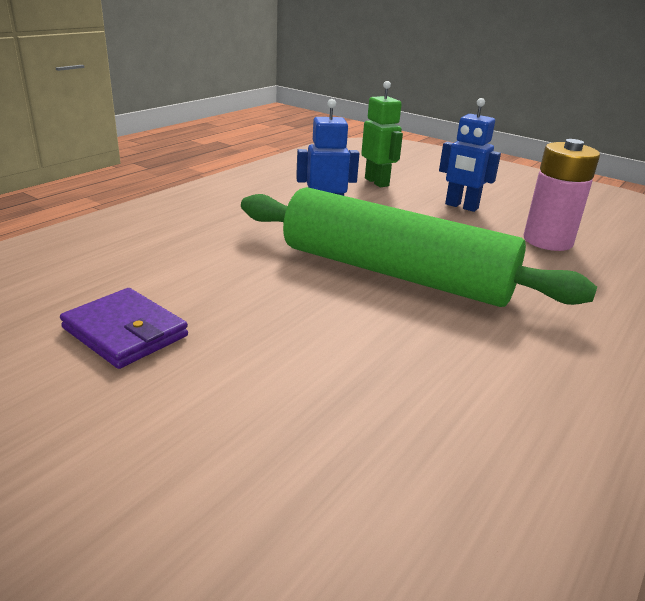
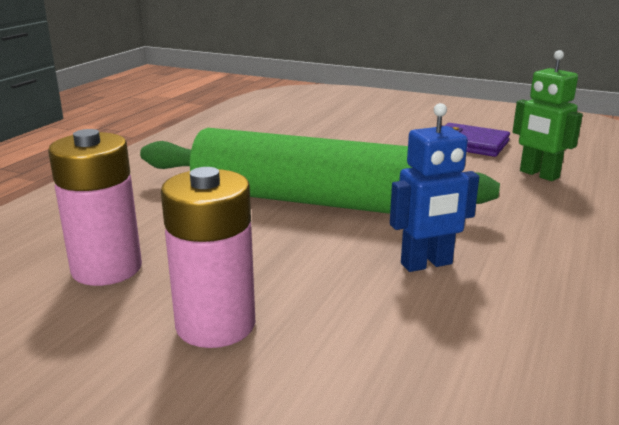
camera: 170 degrees right, 5 degrees down
green robot [361,81,403,187] -> green robot moved to [513,50,583,181]
blue robot [439,98,501,212] -> pink battery [161,167,255,348]

